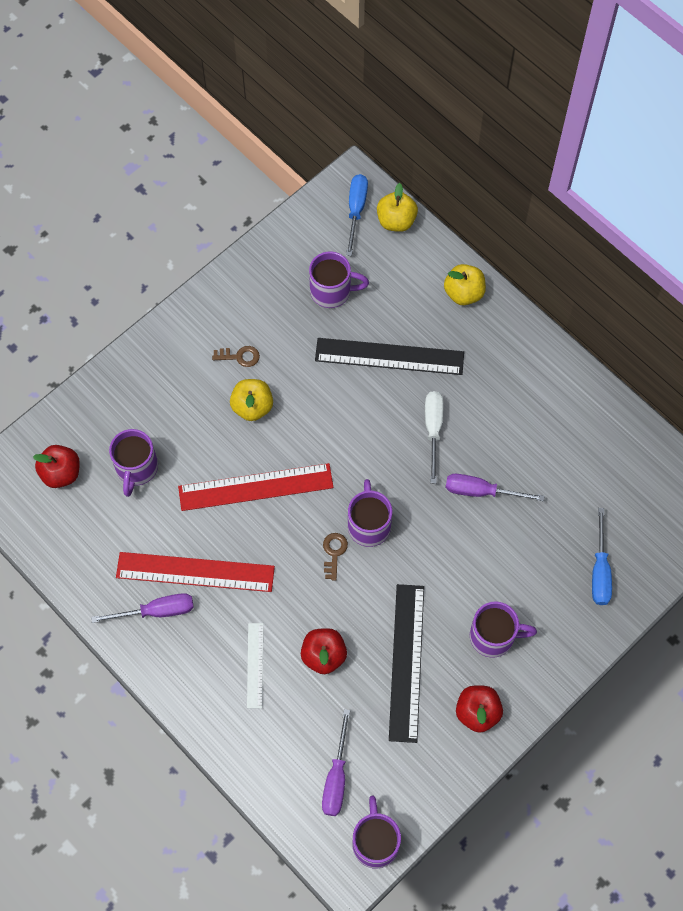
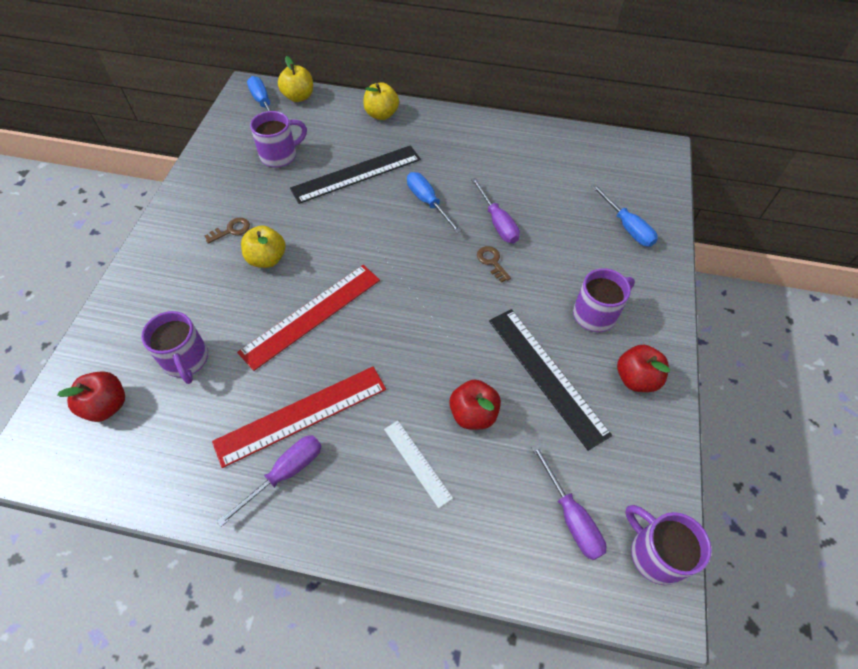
camera: 35 degrees left, 10 degrees down
brown key [323,533,348,581] -> brown key moved to [477,246,511,283]
purple mug [348,479,392,547] -> none
white screwdriver [425,391,443,483] -> blue screwdriver [407,172,462,233]
purple screwdriver [446,474,544,501] -> purple screwdriver turned 90 degrees counterclockwise [471,178,520,243]

